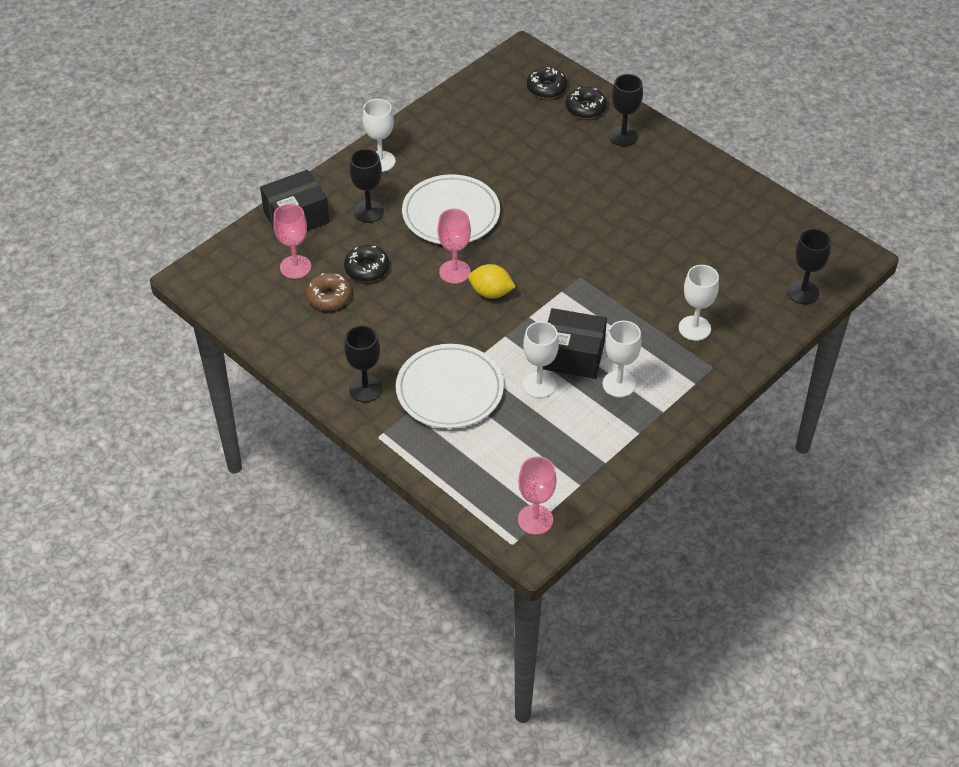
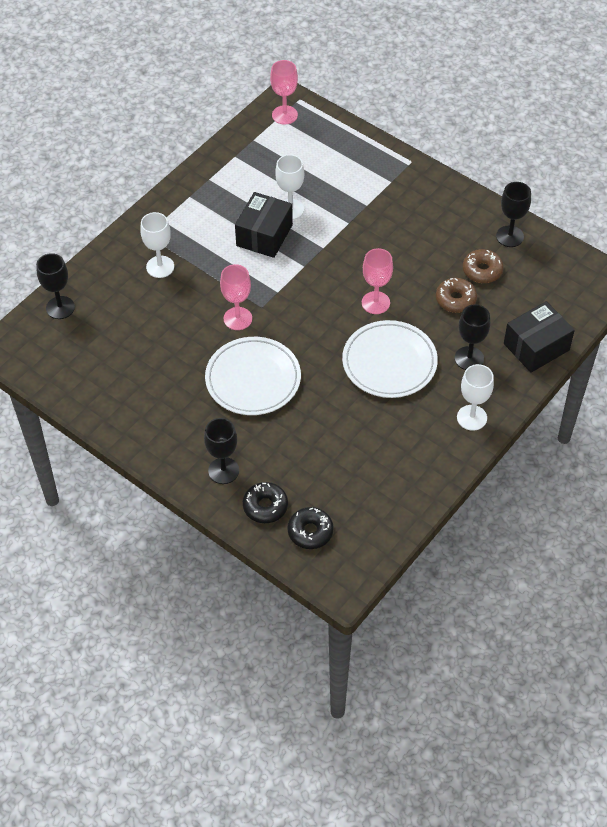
camera: 175 degrees right, 5 degrees up
pink goblet [273,204,311,279] -> pink goblet moved to [220,264,252,330]
black donut [344,245,389,282] -> brown donut [436,278,477,313]
black goblet [344,325,382,402] -> black goblet moved to [496,182,531,247]
white plate [396,344,504,429] -> white plate moved to [205,337,301,415]
yellow lemon [468,264,516,298] -> none
black box [543,308,607,379] -> black box turned 75 degrees counterclockwise [235,192,293,258]
white goblet [603,321,641,397] -> none

